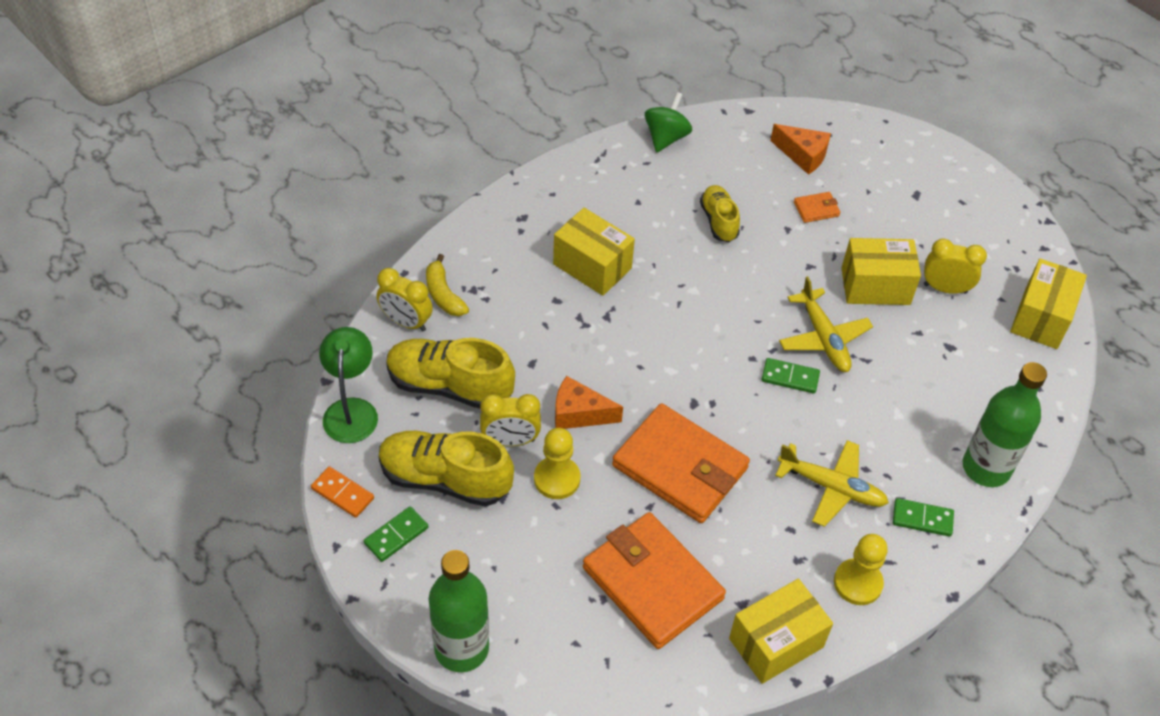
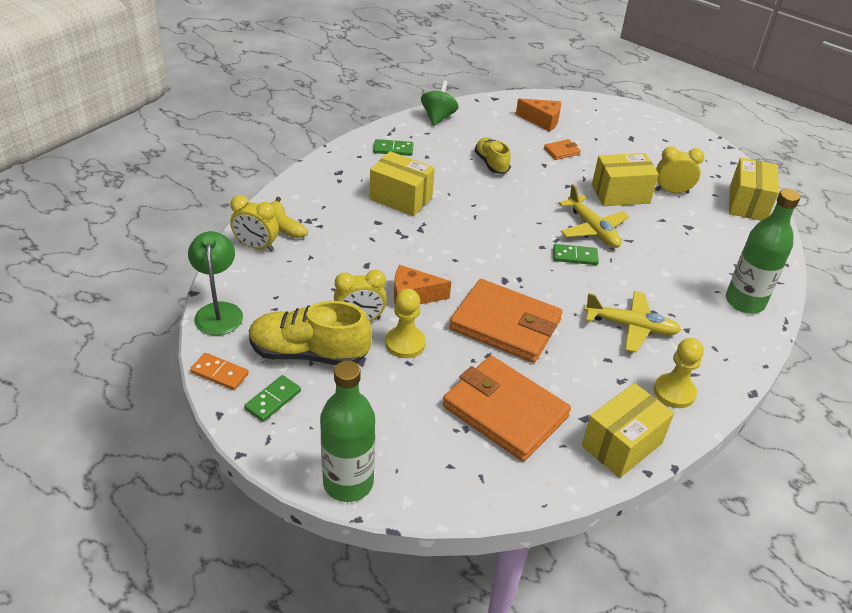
camera: 10 degrees left, 10 degrees down
yellow shoe [386,338,515,409] -> none
green domino [893,498,954,537] -> green domino moved to [373,139,414,156]

